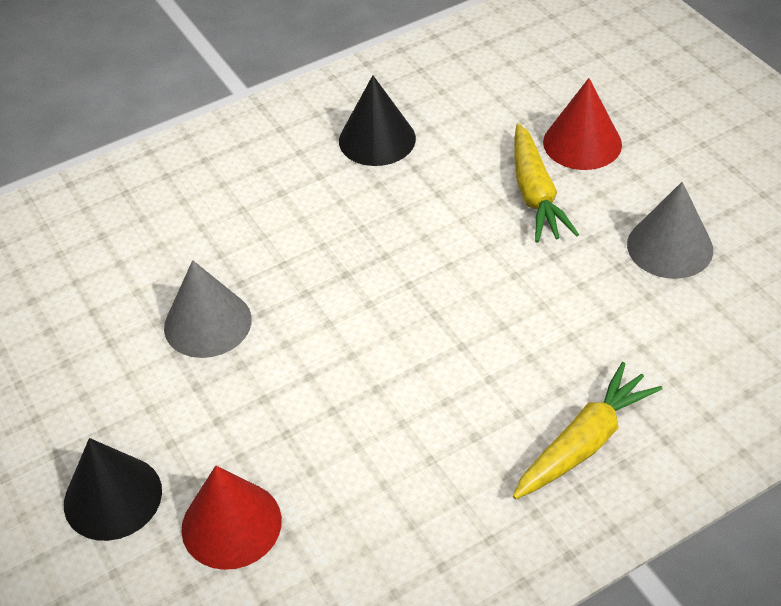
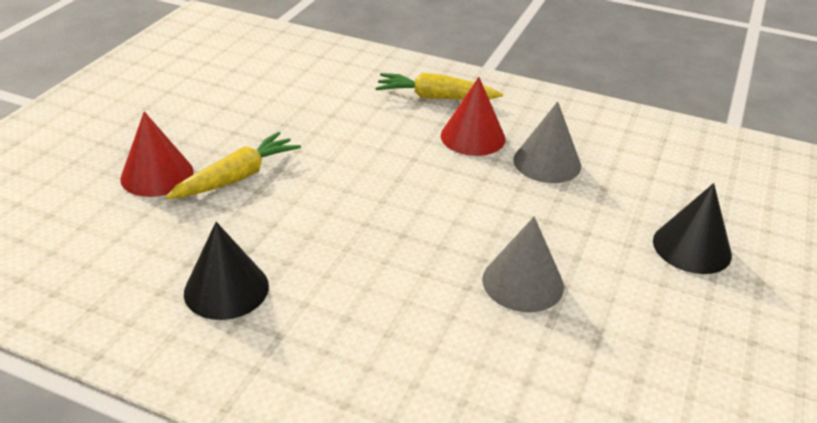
camera: 130 degrees left, 10 degrees down
red cone [181,466,282,570] -> red cone moved to [441,77,506,156]
grey cone [627,182,713,279] -> grey cone moved to [513,101,581,183]

